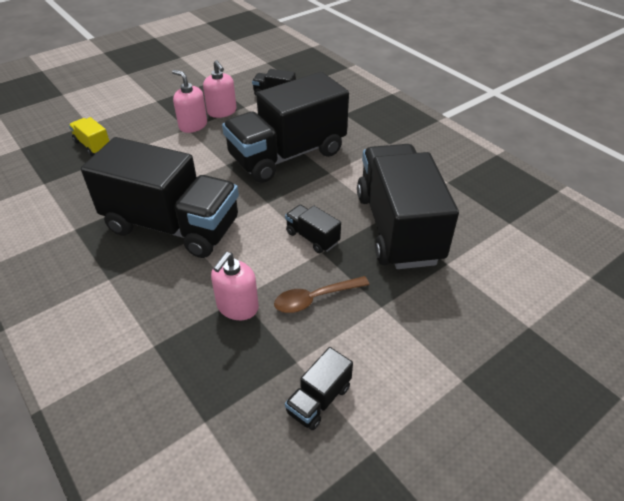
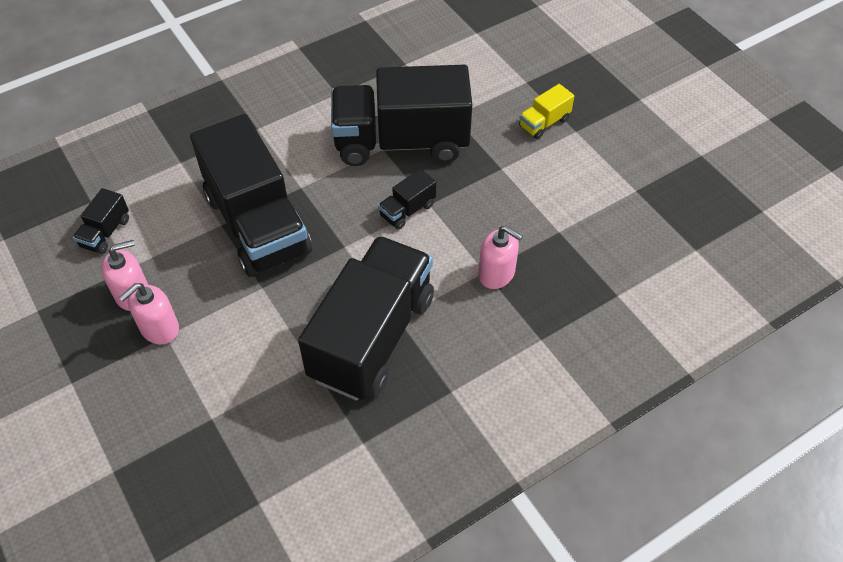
camera: 85 degrees left, 10 degrees up
yellow truck [69,117,109,156] -> yellow truck moved to [519,84,574,139]
brown spoon [274,276,370,313] -> none
black truck [285,347,353,430] -> none

